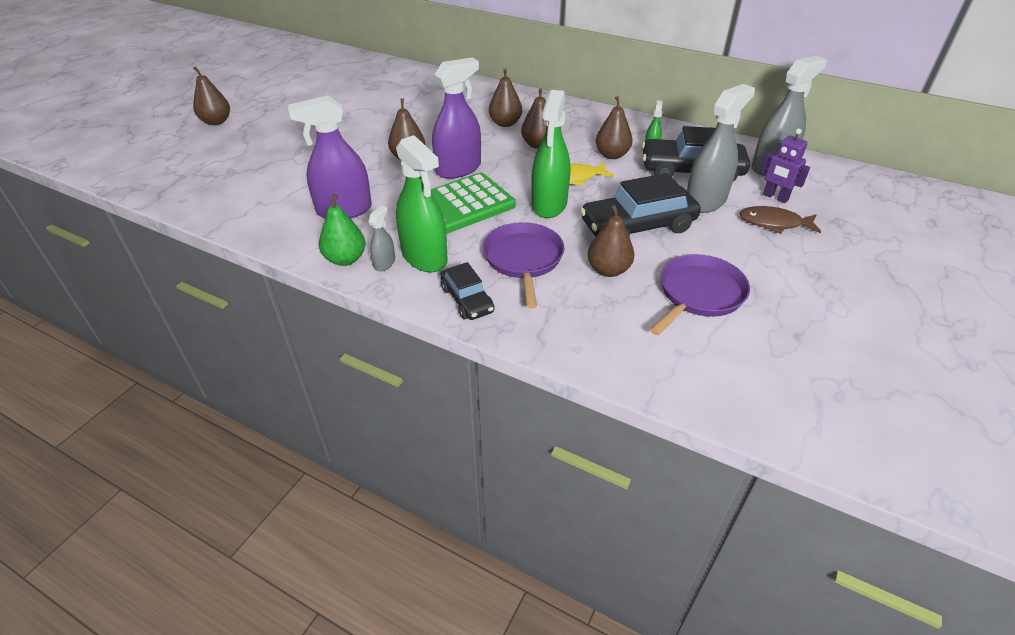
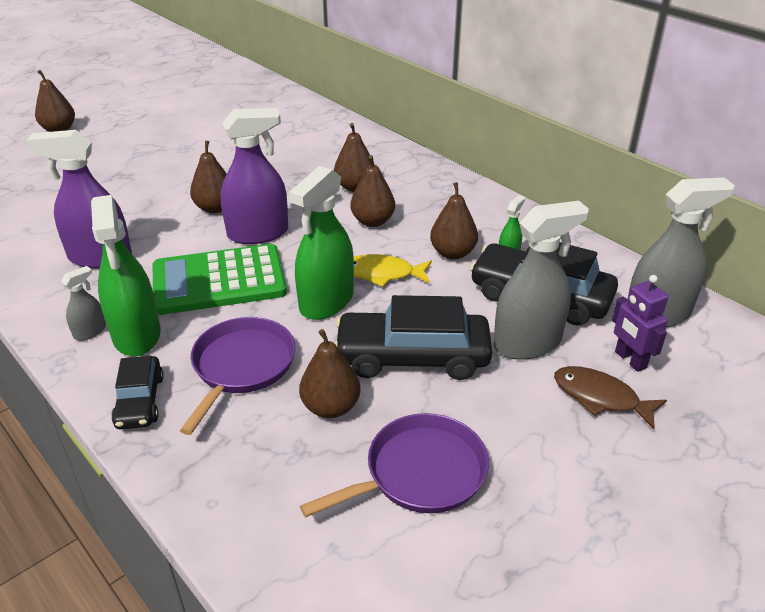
camera: 20 degrees right, 5 degrees down
green pear [319,194,366,266] -> none

